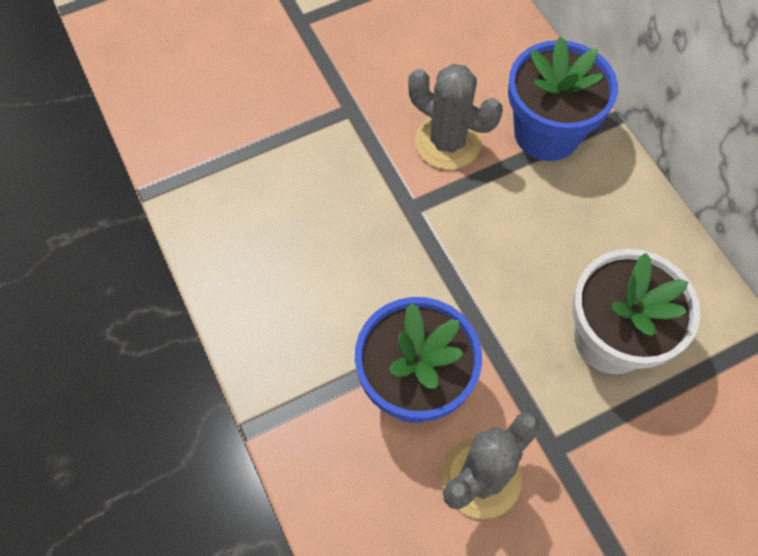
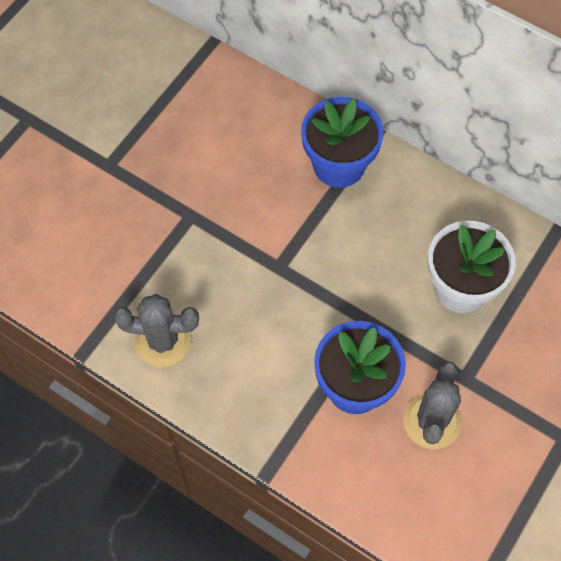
camera: 30 degrees left, 0 degrees up
grey cactus [408,64,503,170] -> grey cactus moved to [114,294,199,367]

